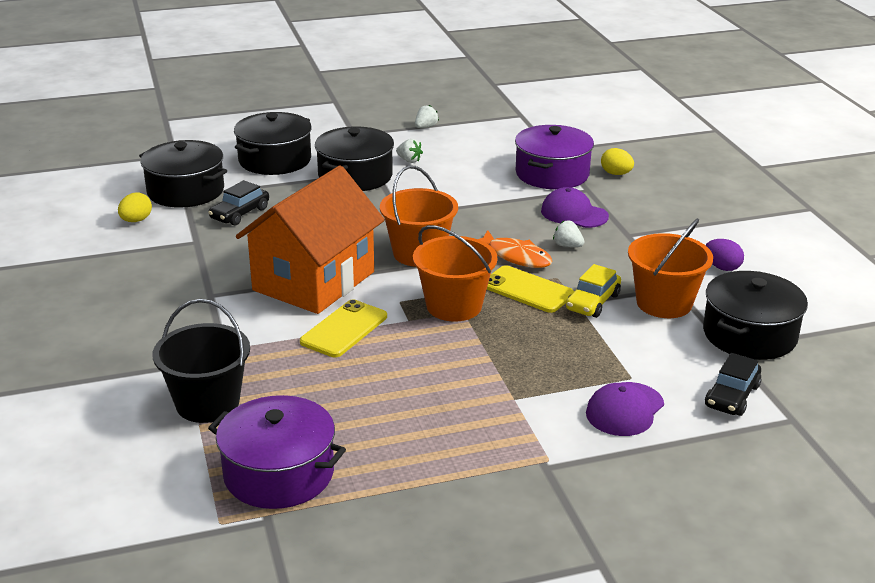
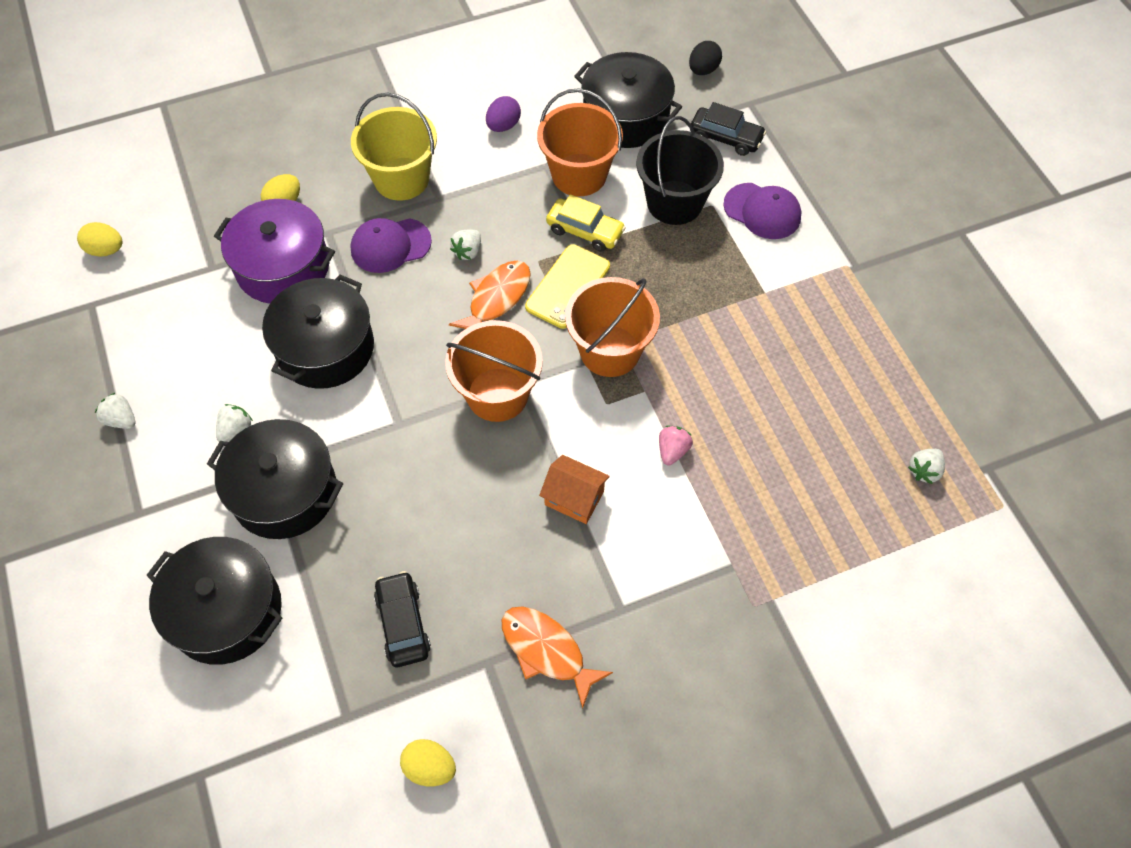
camera: 95 degrees left, 30 degrees up
black pot [139,140,227,208] -> black pot moved to [262,275,374,389]
black bucket [153,299,250,423] -> black bucket moved to [636,116,724,225]
black car [208,180,269,226] -> black car turned 135 degrees counterclockwise [374,571,431,667]
purple pot [208,395,346,509] -> white strawberry [908,449,945,484]
orange house [236,166,385,314] -> orange house [539,455,610,524], size x0.40
yellow phone [300,299,387,357] -> pink strawberry [659,426,693,465]
purple cap [541,187,609,228] -> purple cap turned 45 degrees clockwise [350,218,432,273]
none -> yellow egg [77,222,122,257]
none -> yellow bucket [351,93,437,201]
none -> orange fish [502,606,613,709]
none -> black egg [689,41,722,75]

